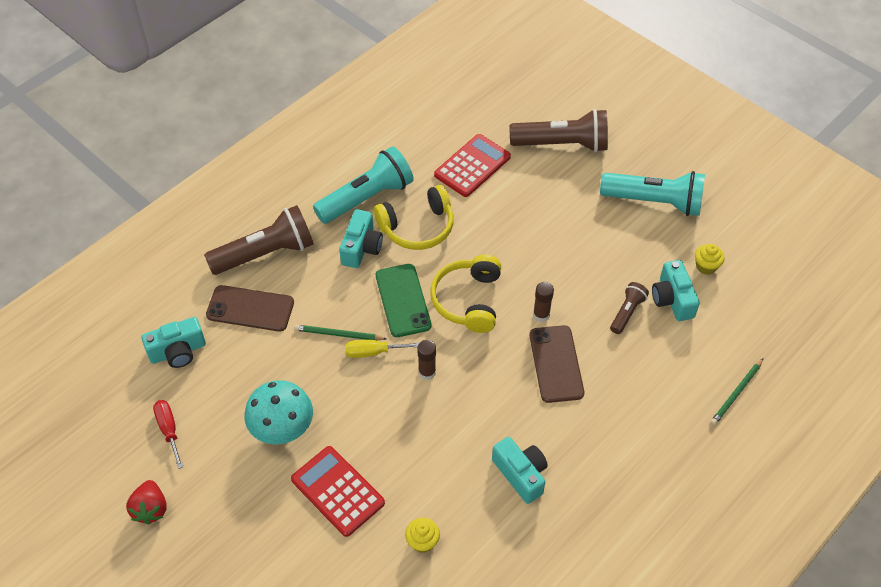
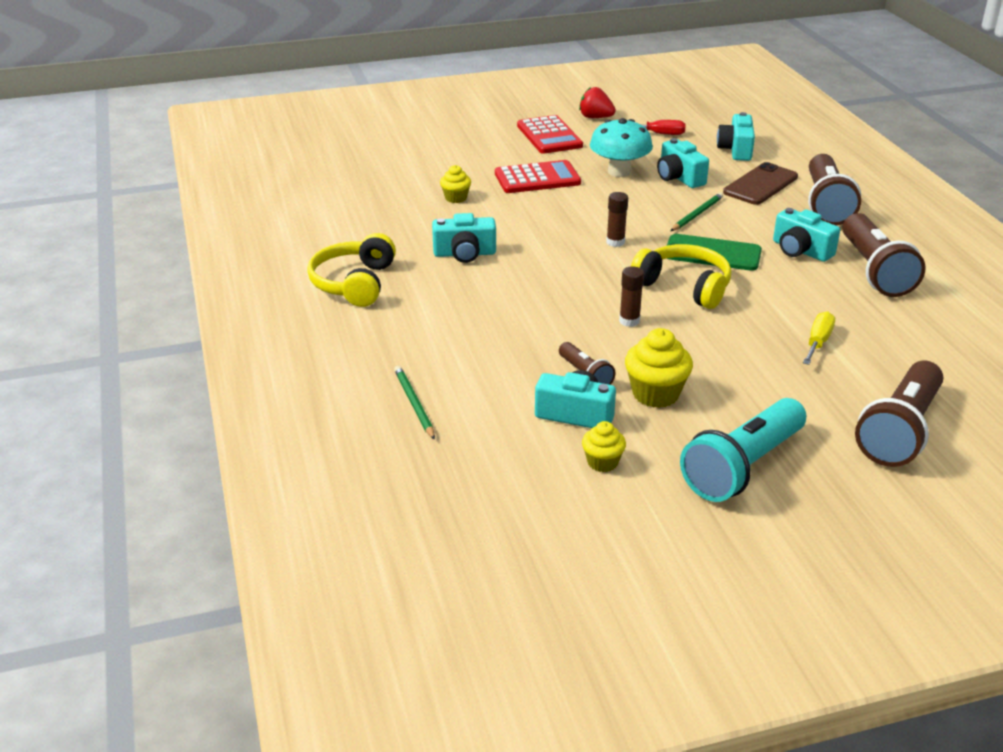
camera: 120 degrees right, 20 degrees down
turquoise flashlight [313,146,414,224] -> brown flashlight [842,213,926,297]
yellow screwdriver [345,340,420,358] -> yellow screwdriver moved to [803,311,835,365]
yellow headphones [374,185,454,250] -> yellow headphones moved to [307,233,396,307]
red calculator [434,134,511,197] -> red calculator moved to [517,115,583,154]
brown phone [530,325,584,403] -> none
none -> yellow cupcake [625,328,693,408]
none -> turquoise camera [657,138,709,188]

